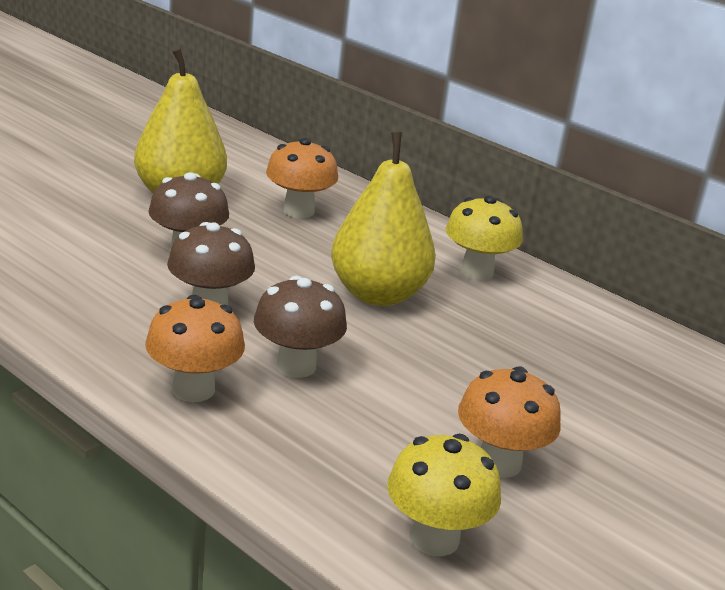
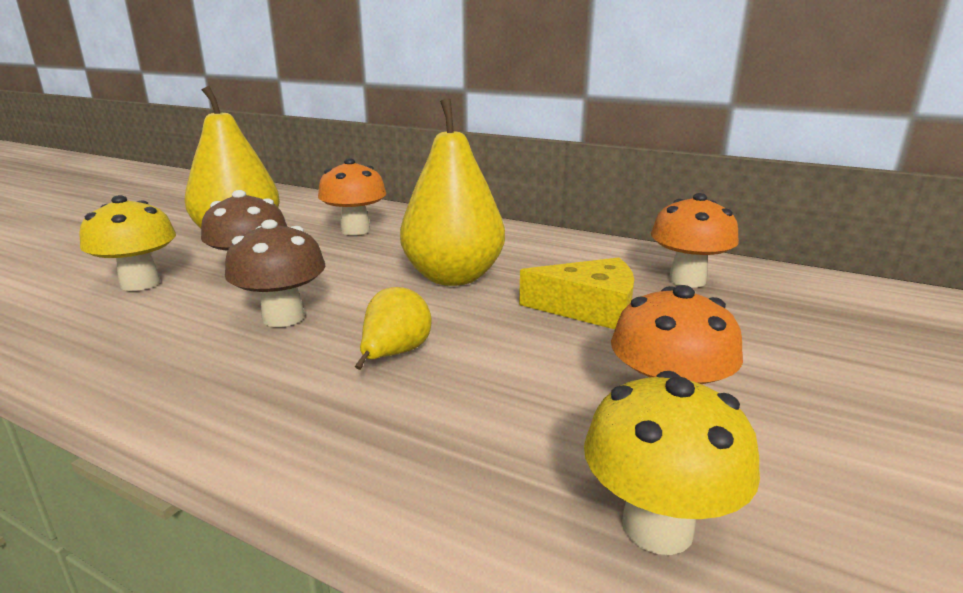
camera: 10 degrees left, 5 degrees down
orange mushroom [145,295,245,402] -> orange mushroom moved to [651,193,739,288]
brown mushroom [254,276,347,378] -> yellow pear [355,287,432,370]
yellow mushroom [446,195,523,280] -> yellow mushroom moved to [79,195,176,291]
none -> yellow cheese [519,257,634,329]

